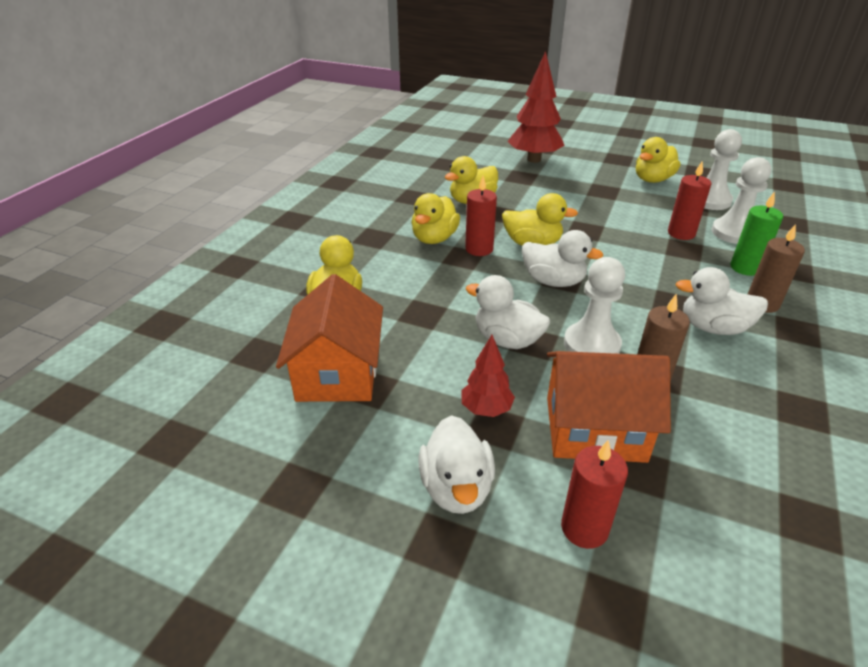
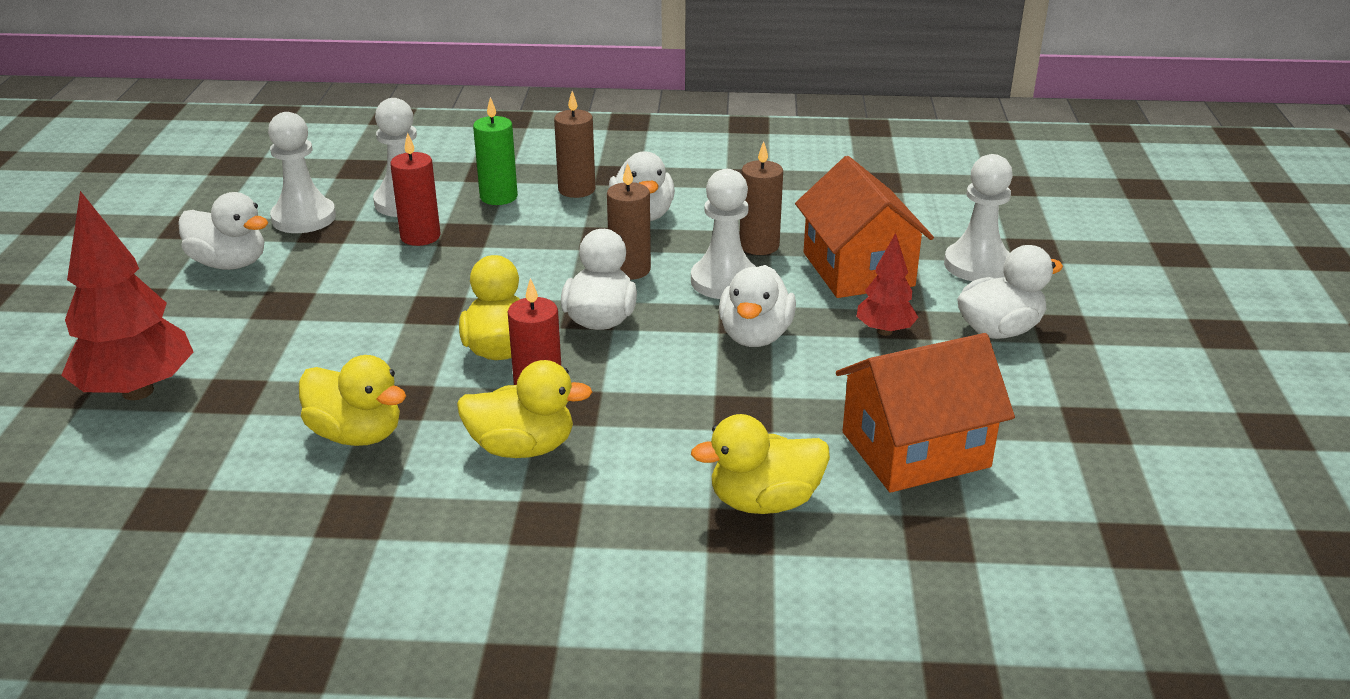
camera: 110 degrees left, 5 degrees down
red candle [561,440,628,549] -> white pawn [944,154,1013,281]
yellow duck [636,137,680,183] -> white duck [178,192,268,270]
none -> brown candle [607,163,651,280]

